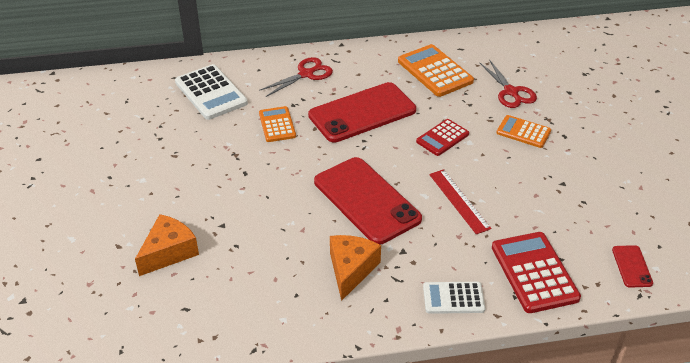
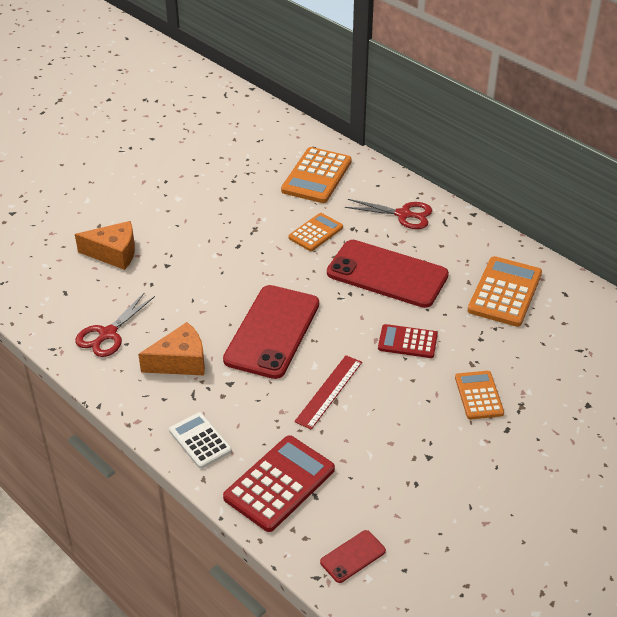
camera: 55 degrees right, 0 degrees up
white calculator [175,64,248,120] -> orange calculator [281,147,352,203]
red scissors [480,59,537,108] -> red scissors moved to [75,292,155,357]

